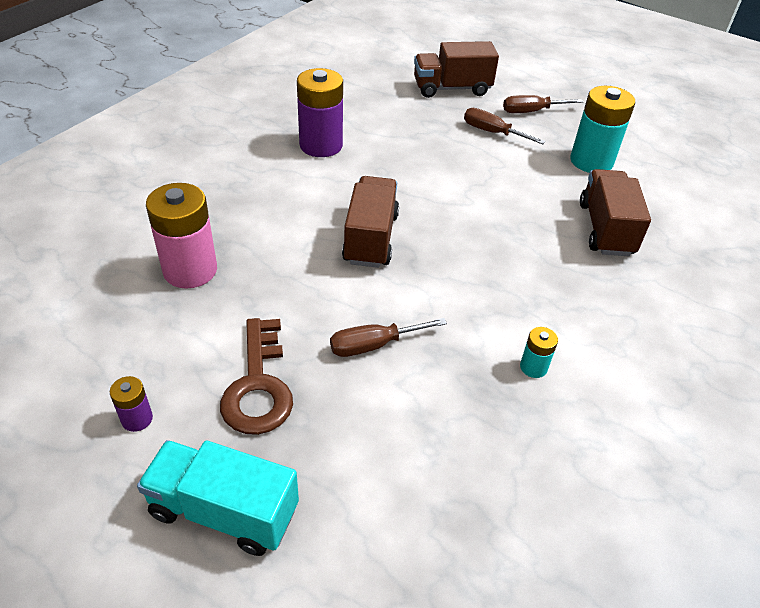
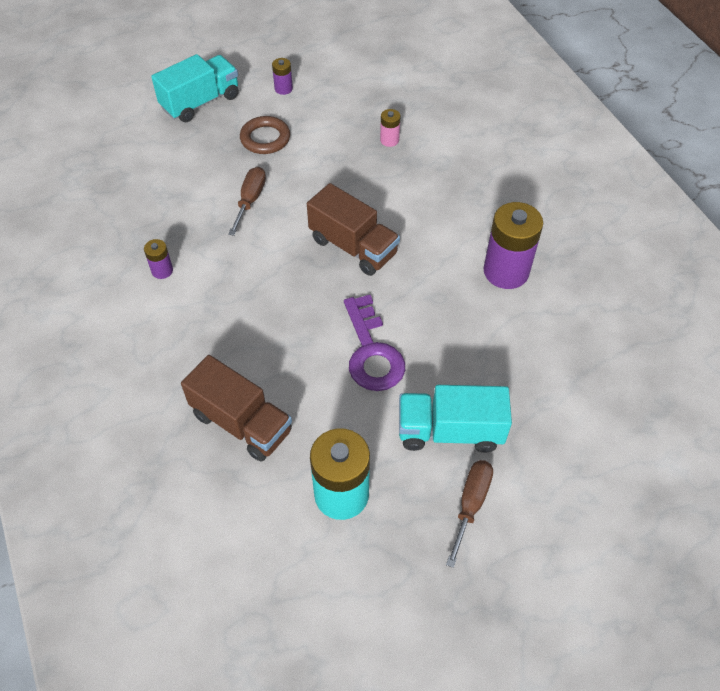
camera: 125 degrees right, 10 degrees up
pink battery [146,183,217,289] -> pink battery [380,109,401,147], size x0.47
brown key [220,318,293,435] -> brown ring [240,116,290,154]
brown truck [414,41,499,98] -> none
brown screwdriver [464,108,546,144] -> turquoise truck [399,385,512,453]
turquoise battery [520,327,558,378] -> purple battery [144,239,173,279]
none -> purple key [344,295,405,391]

